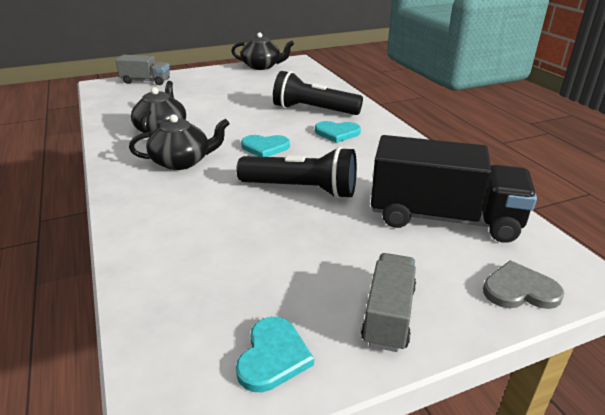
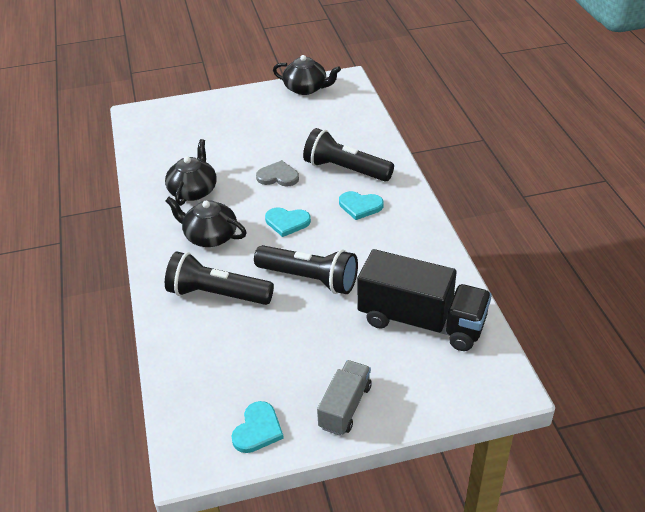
camera: 10 degrees right, 10 degrees up
grey truck [116,55,170,85] -> none
black teapot [129,114,230,170] -> black teapot turned 150 degrees counterclockwise [166,197,247,247]
grey heart [483,261,564,309] -> grey heart moved to [256,160,299,186]
none -> black flashlight [165,252,274,305]

